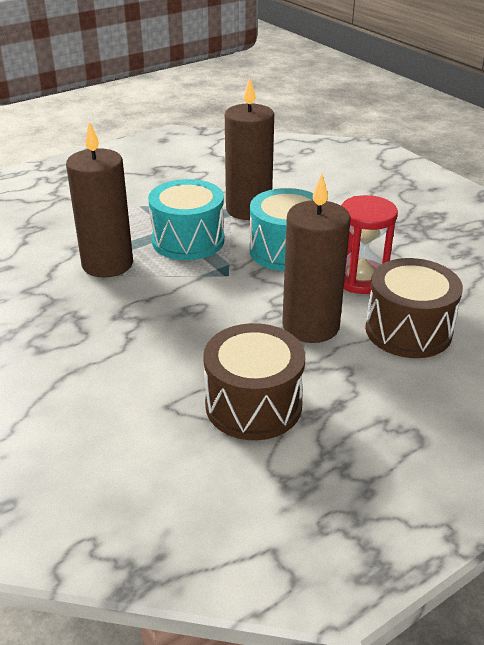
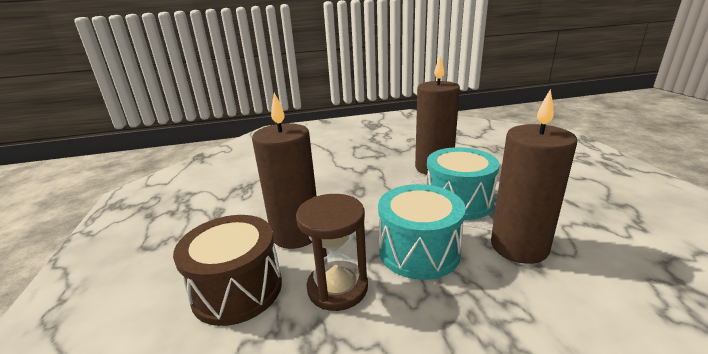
camera: 115 degrees right, 10 degrees down
brown drum [203,323,305,440] -> none
red hourglass [341,195,398,294] -> brown hourglass [296,194,368,311]

